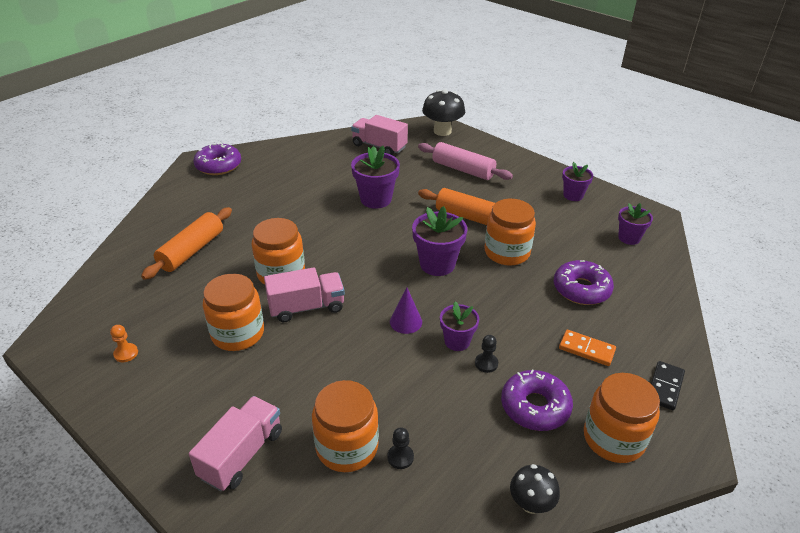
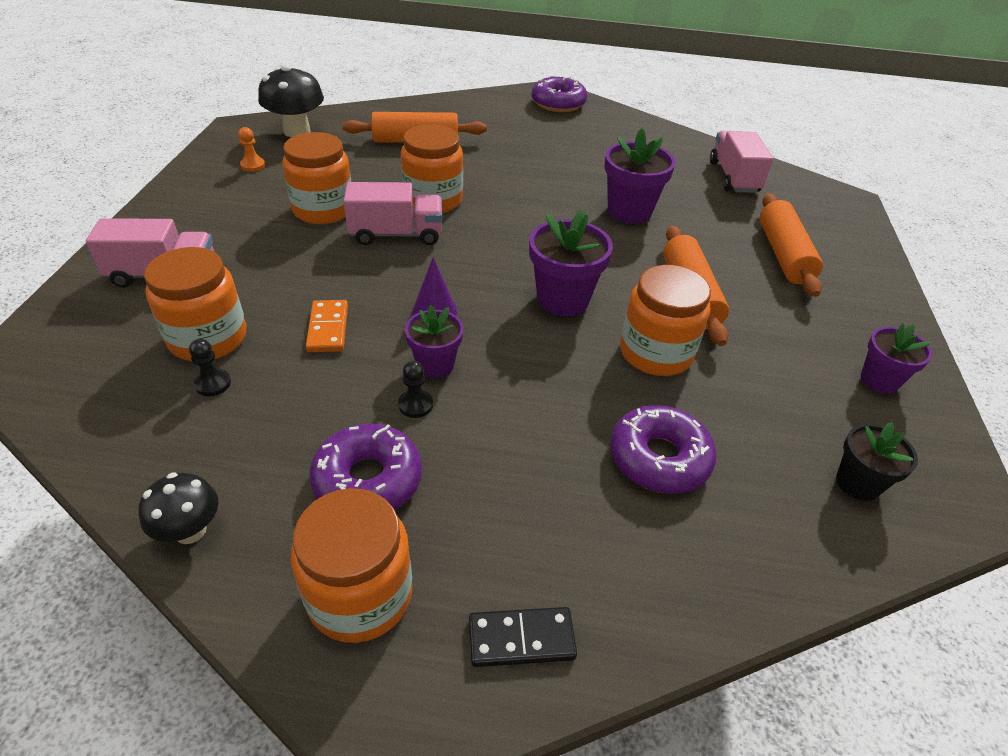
camera: 55 degrees right, 5 degrees up
pink truck [264,267,345,322] -> pink truck turned 45 degrees counterclockwise [343,182,442,245]
pink rolling pin [418,142,513,180] -> orange rolling pin [760,193,823,297]
black mushroom [422,89,465,136] -> black mushroom moved to [258,64,324,137]
orange domino [559,330,616,366] -> orange domino moved to [306,300,348,352]
purple flower pot [618,203,653,245] -> black flower pot [836,422,918,501]

